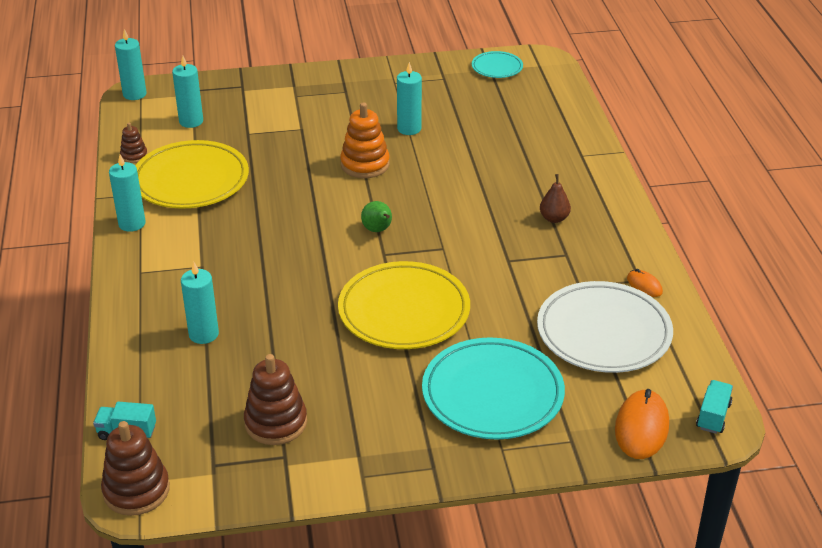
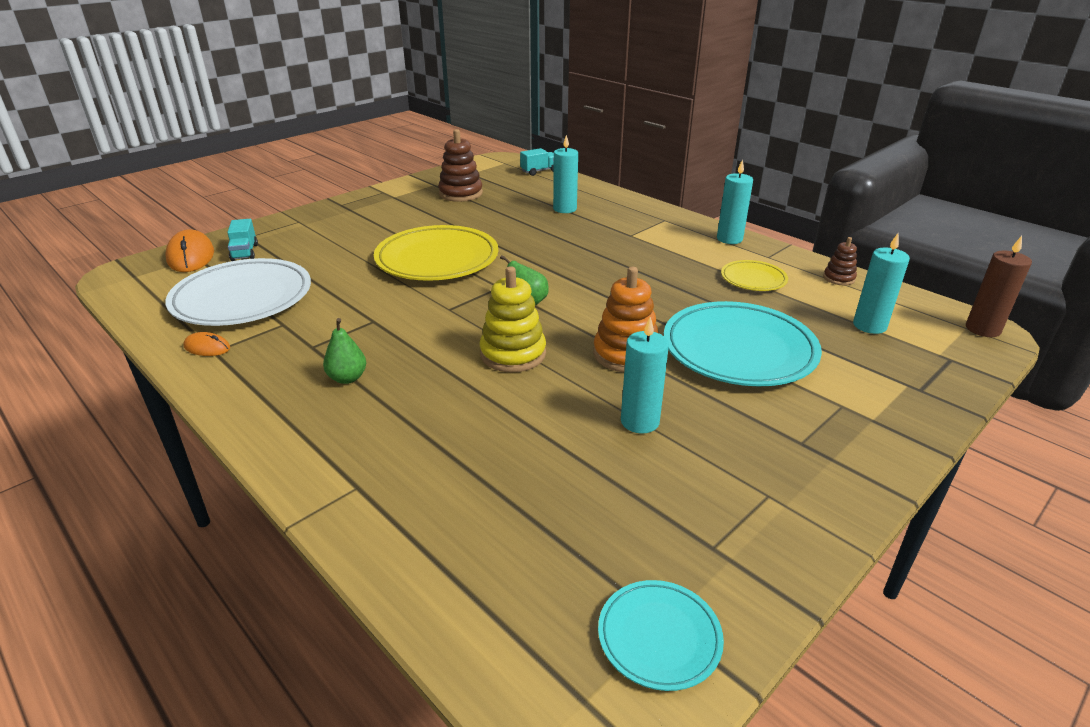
camera: 145 degrees right, 5 degrees down
brown stacking toy [101,421,170,516] -> none
turquoise candle [115,29,147,100] -> brown candle [966,236,1032,337]
yellow plate [135,140,249,208] -> yellow plate [721,260,788,291], size x0.50
turquoise plate [422,337,565,440] -> turquoise plate moved to [664,301,822,386]
brown pear [540,174,571,223] -> green pear [323,318,366,384]
turquoise truck [696,380,733,434] -> turquoise truck moved to [227,219,258,261]
none -> yellow stacking toy [480,266,546,372]

